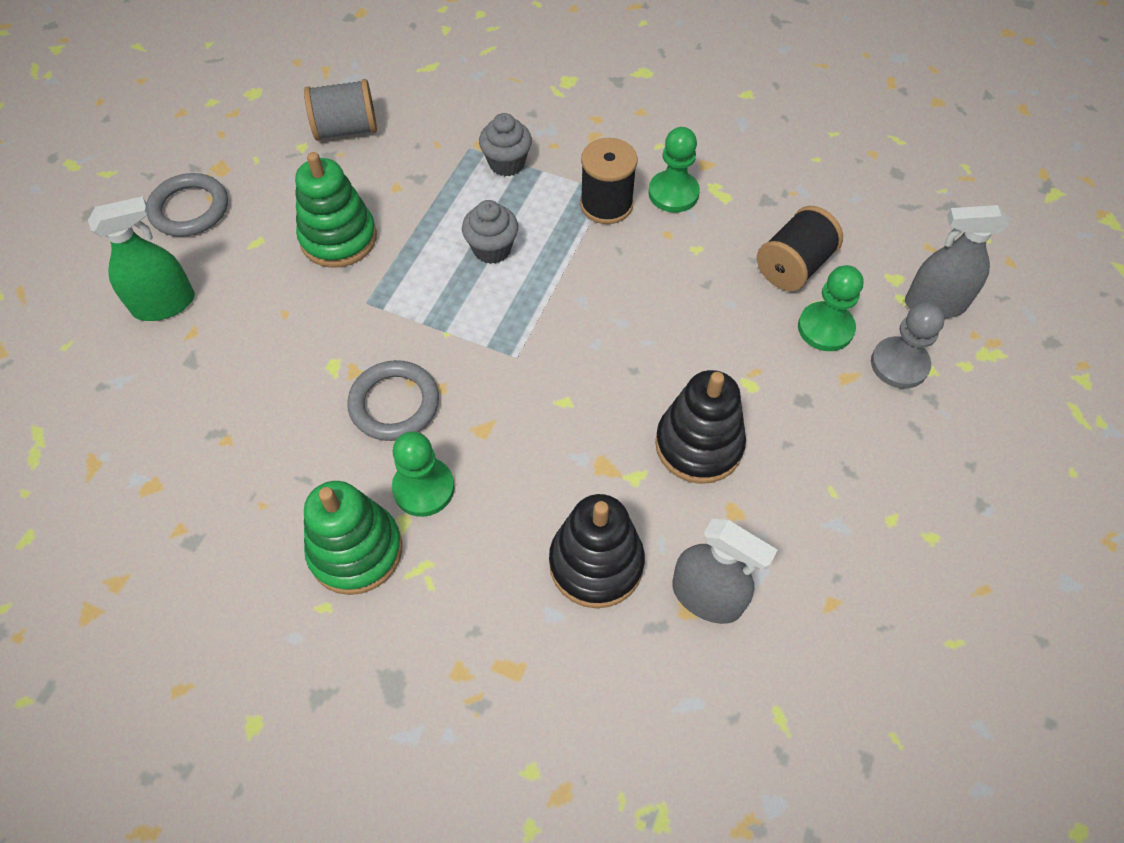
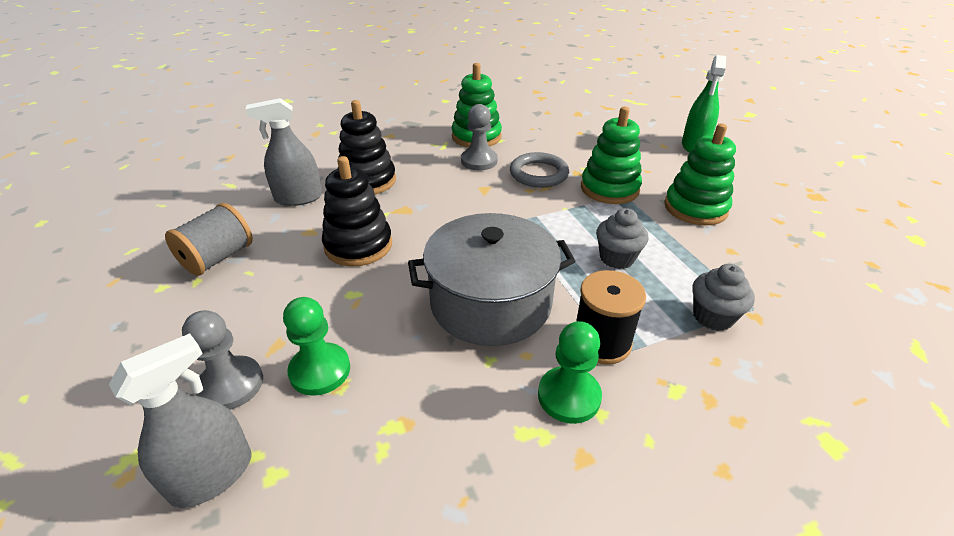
camera: 135 degrees right, 20 degrees down
grey ring [147,173,228,237] -> none
grey spool [304,79,377,141] -> grey spool moved to [165,203,253,276]
green pawn [392,431,454,517] -> grey pawn [461,104,498,170]
black spool [757,206,843,291] -> none
none -> grey pot [408,213,576,346]
none -> green stacking toy [581,107,642,204]

